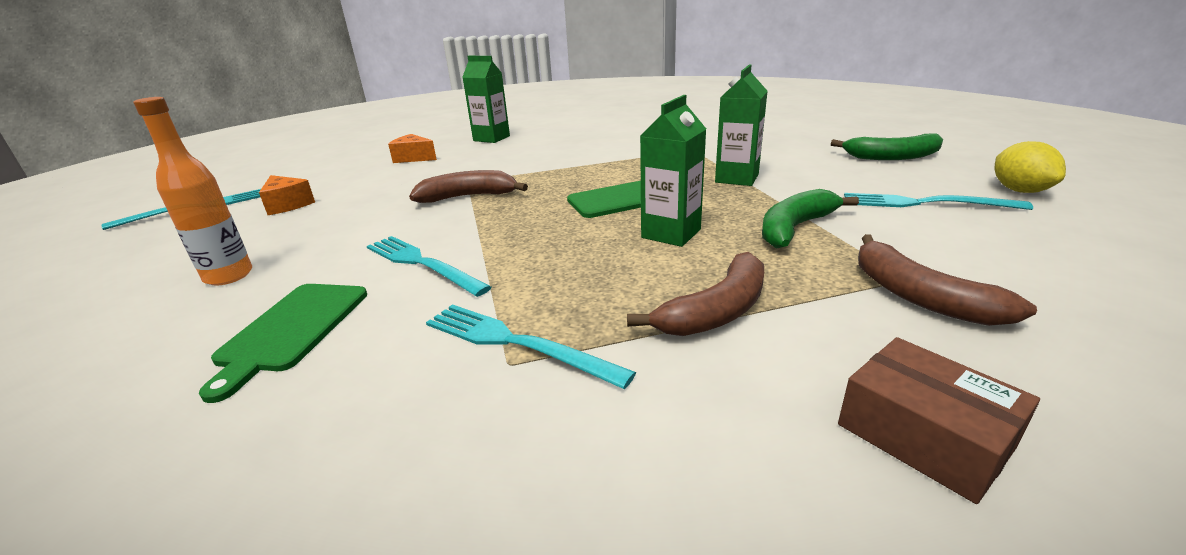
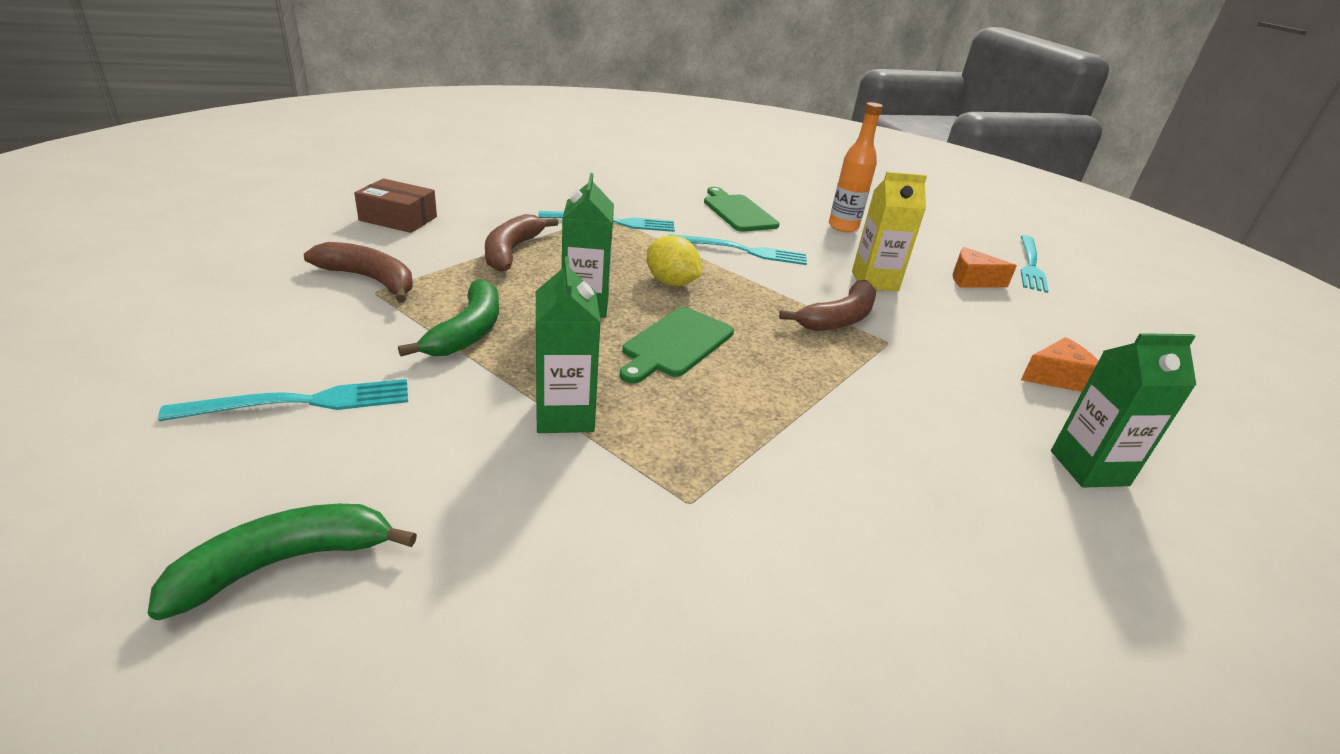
camera: 140 degrees right, 5 degrees up
yellow lemon [994,141,1066,193] -> yellow lemon moved to [647,235,701,286]
none -> yellow carton [852,172,927,291]

